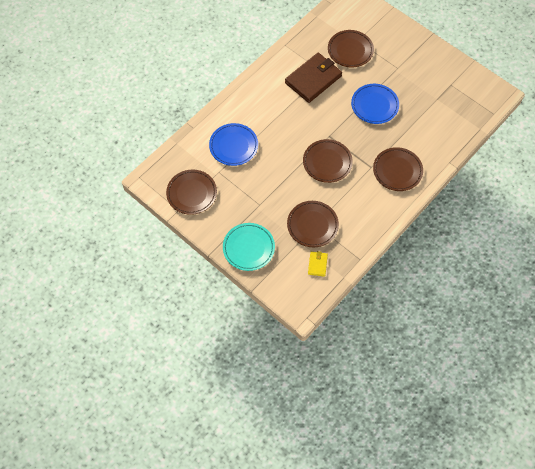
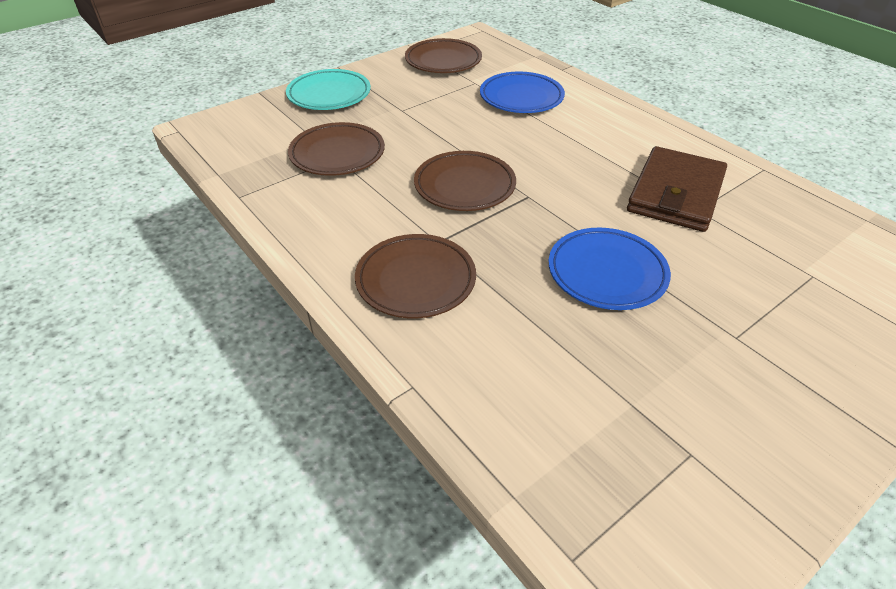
camera: 100 degrees right, 20 degrees down
brown wallet [285,53,342,103] -> brown wallet turned 60 degrees clockwise [627,146,727,232]
yellow wallet [308,251,328,277] -> none
brown plate [328,30,374,67] -> none

